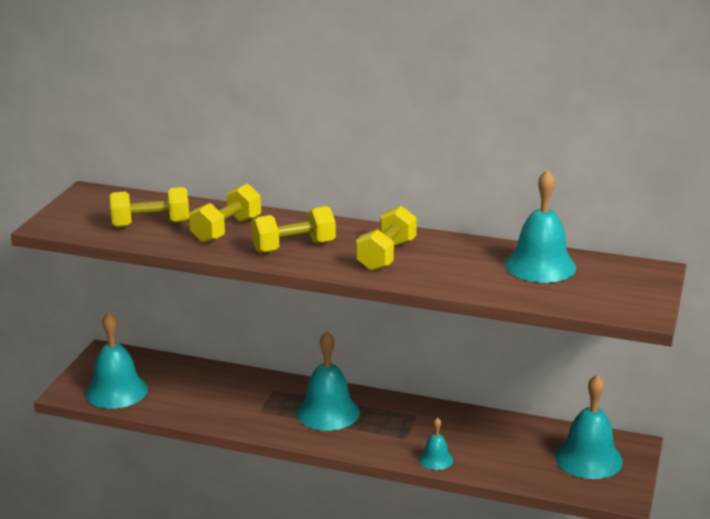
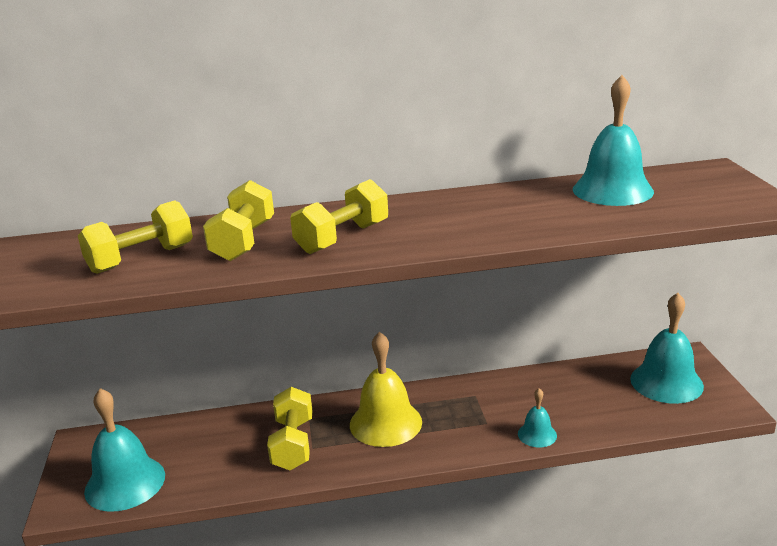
camera: 25 degrees left, 0 degrees up
turquoise bell [296,332,360,431] -> yellow bell [350,332,422,447]
yellow dumbbell [356,206,417,271] -> yellow dumbbell moved to [267,387,312,470]

